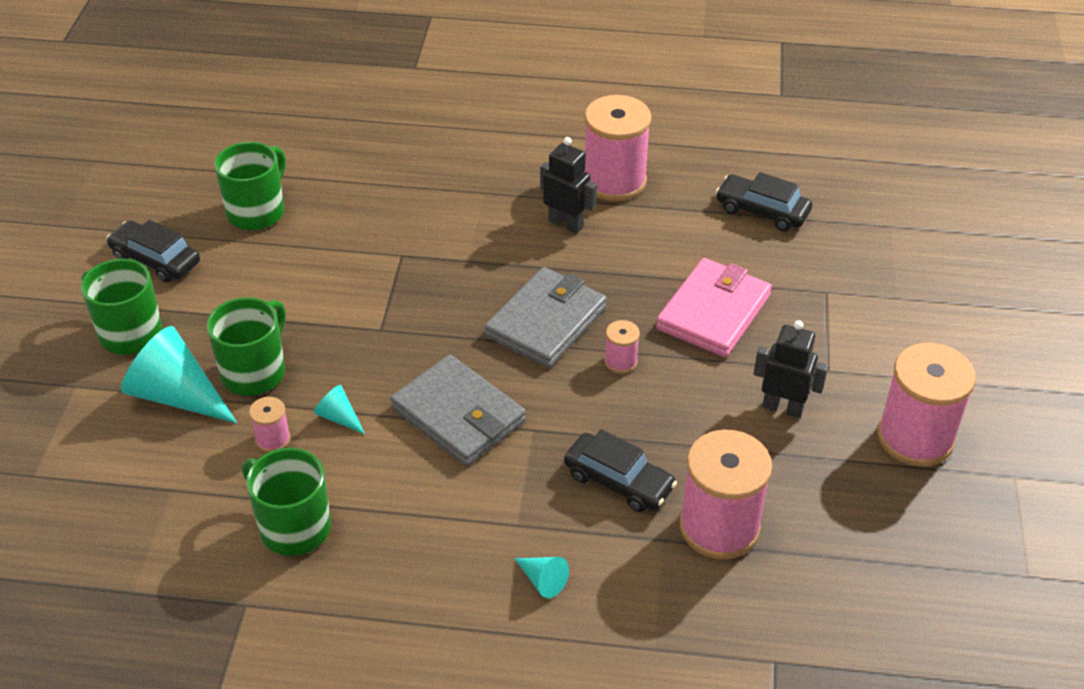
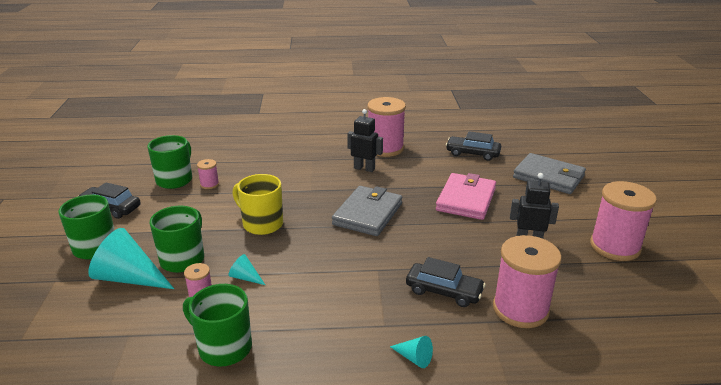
camera: 10 degrees left, 15 degrees down
grey wallet [390,355,526,466] -> grey wallet moved to [513,153,586,194]
pink spool [604,320,640,374] -> pink spool moved to [197,159,219,189]
none -> yellow mug [232,174,283,235]

